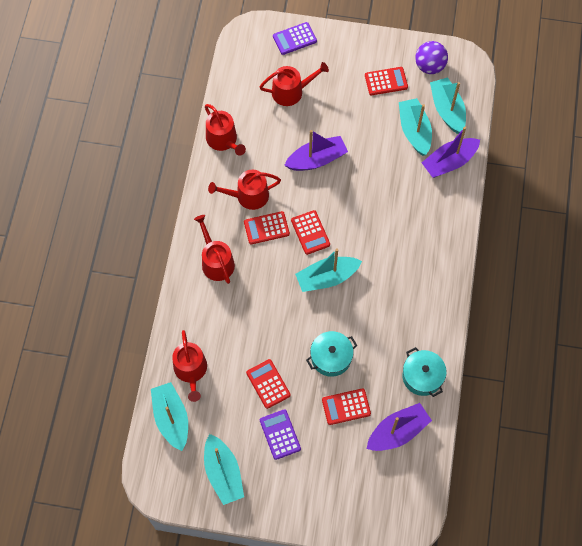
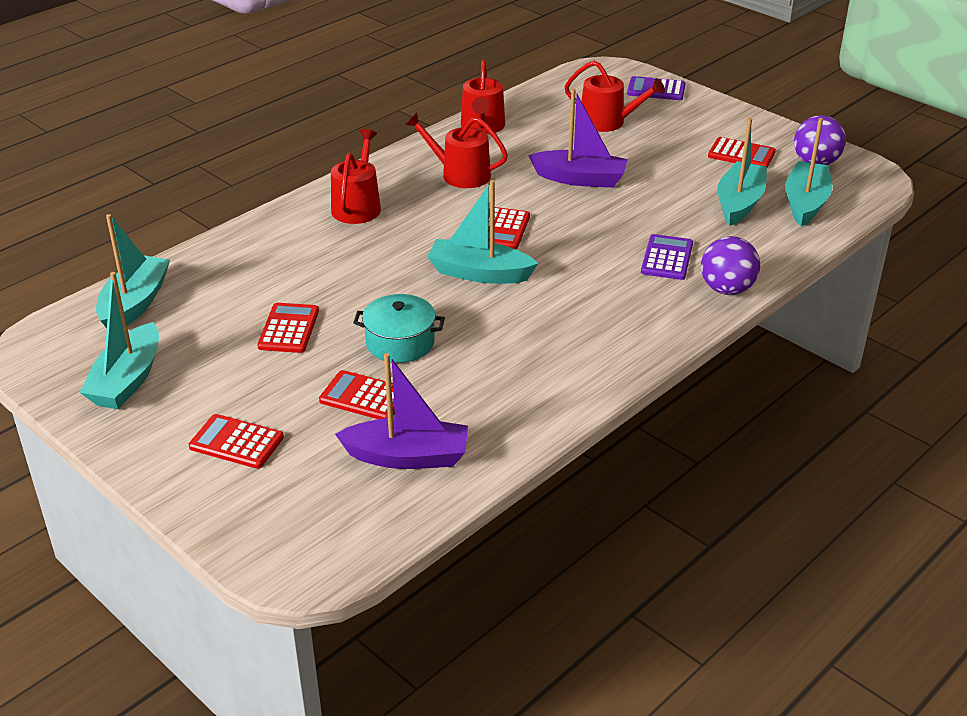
camera: 35 degrees right, 30 degrees down
red watering can [172,330,207,402] -> none
red calculator [244,211,290,244] -> red calculator moved to [189,414,284,469]
purple calculator [260,409,301,460] -> purple calculator moved to [641,234,693,280]
turquoise pot [402,347,447,397] -> none
purple boat [422,127,480,178] -> none
none -> purple ball [701,236,760,295]

